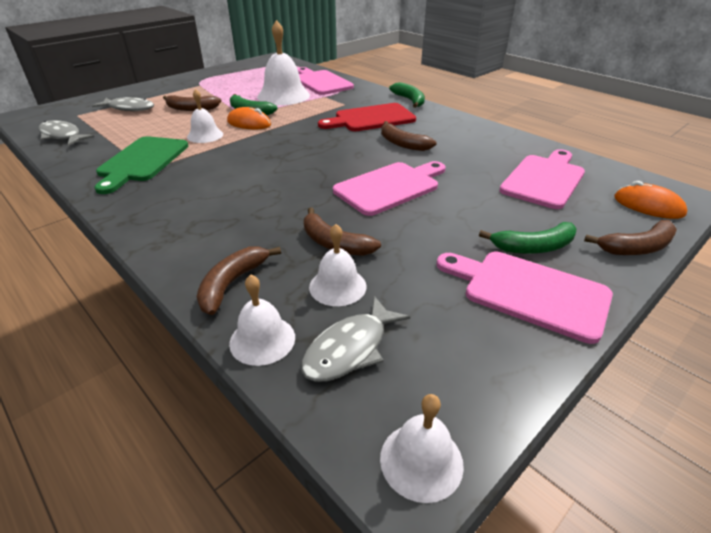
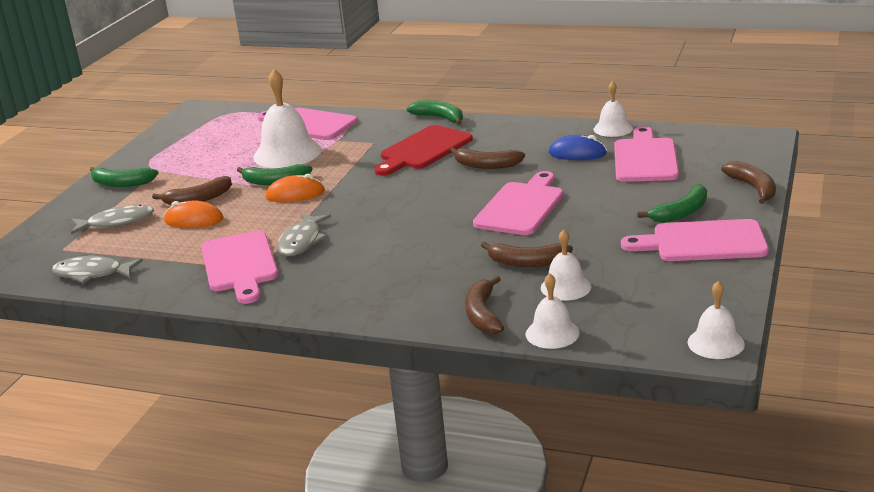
camera: 25 degrees left, 10 degrees down
green cutting board [95,136,188,194] -> pink cutting board [201,231,278,304]
white bell [187,89,223,143] -> white bell moved to [594,81,633,137]
grey fish [301,296,410,382] -> grey fish moved to [277,213,331,256]
brown banana [584,220,677,255] -> brown banana turned 60 degrees counterclockwise [721,161,776,204]
orange mouse [615,181,687,219] -> orange mouse moved to [164,201,223,228]
none -> green banana [90,167,158,187]
none -> blue mouse [549,135,607,160]

